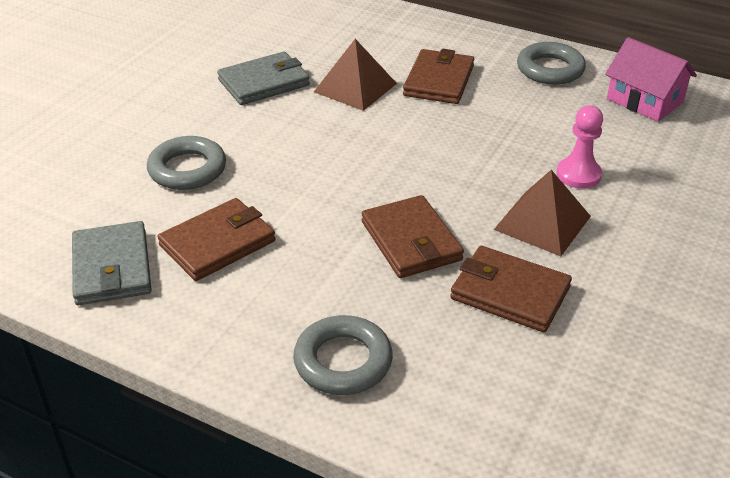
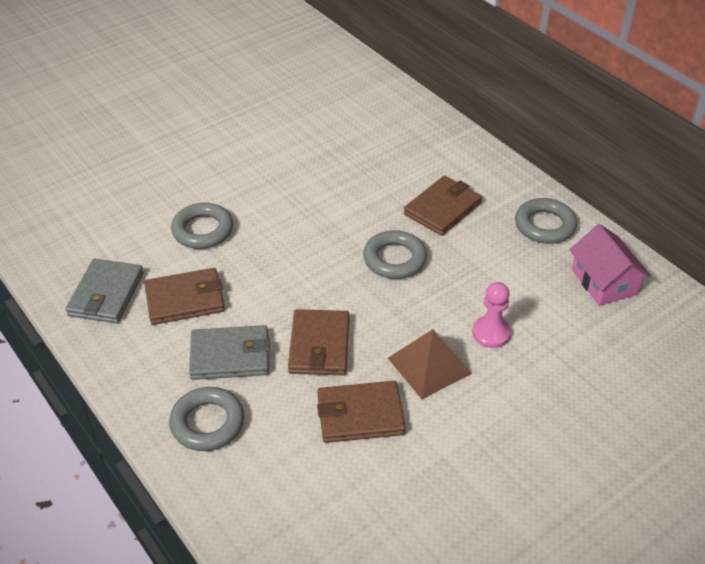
camera: 25 degrees right, 5 degrees up
grey wallet [217,51,310,105] -> grey wallet moved to [189,325,270,380]
brown pyramid [314,39,397,111] -> none
brown wallet [450,246,572,332] -> brown wallet turned 60 degrees counterclockwise [317,381,406,443]
none -> grey ring [363,230,427,279]

